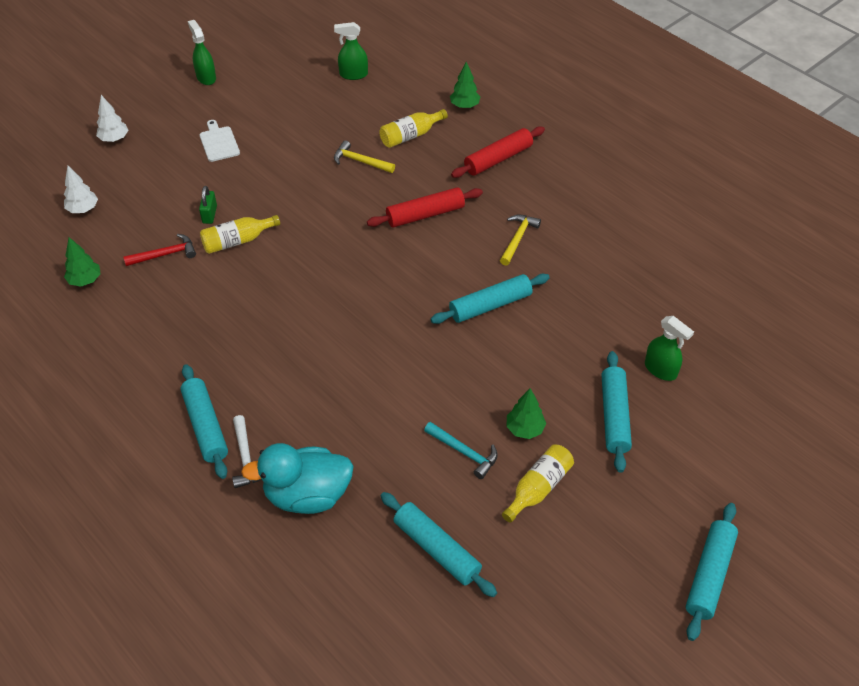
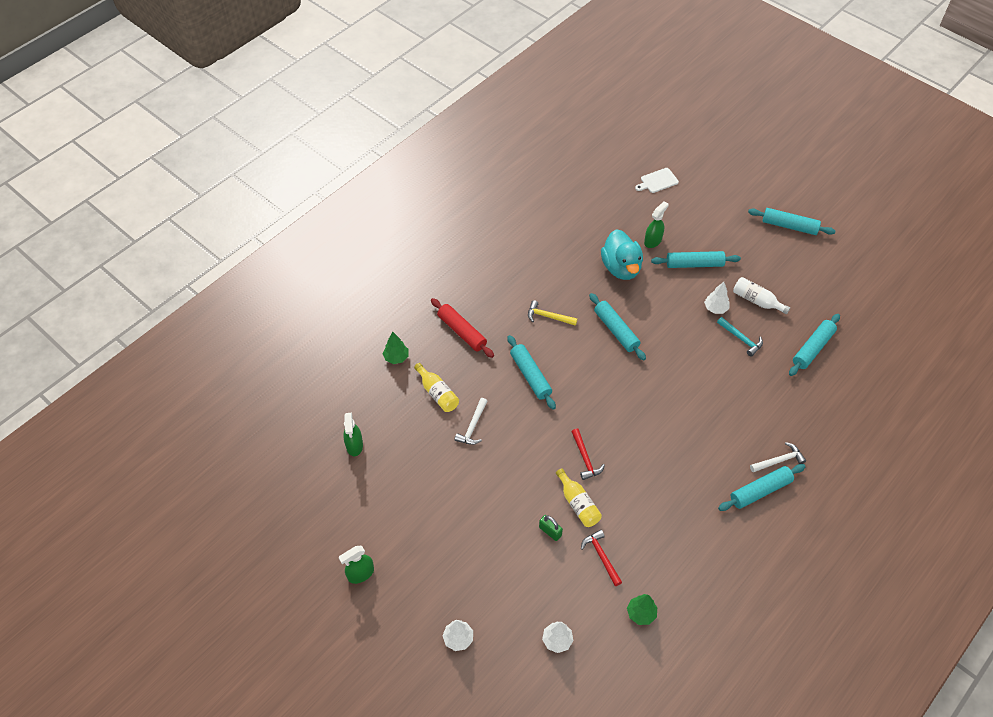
camera: 95 degrees left, 5 degrees up
white cutting board [199,120,240,162] -> white cutting board moved to [635,168,679,193]
green padlock [199,186,217,224] -> green padlock turned 45 degrees clockwise [539,515,563,541]
turquoise duck [241,443,354,514] -> turquoise duck moved to [601,229,643,280]
yellow hammer [334,140,395,173] -> white hammer [454,398,487,445]
red rolling pin [367,187,483,227] -> turquoise rolling pin [507,335,556,410]
turquoise hammer [424,422,498,479] -> turquoise hammer turned 105 degrees clockwise [717,317,763,357]
yellow bottle [502,444,574,523] -> white bottle [733,277,790,314]
green tree [506,388,546,439] -> white tree [704,282,730,314]
none -> red hammer [571,428,605,480]

